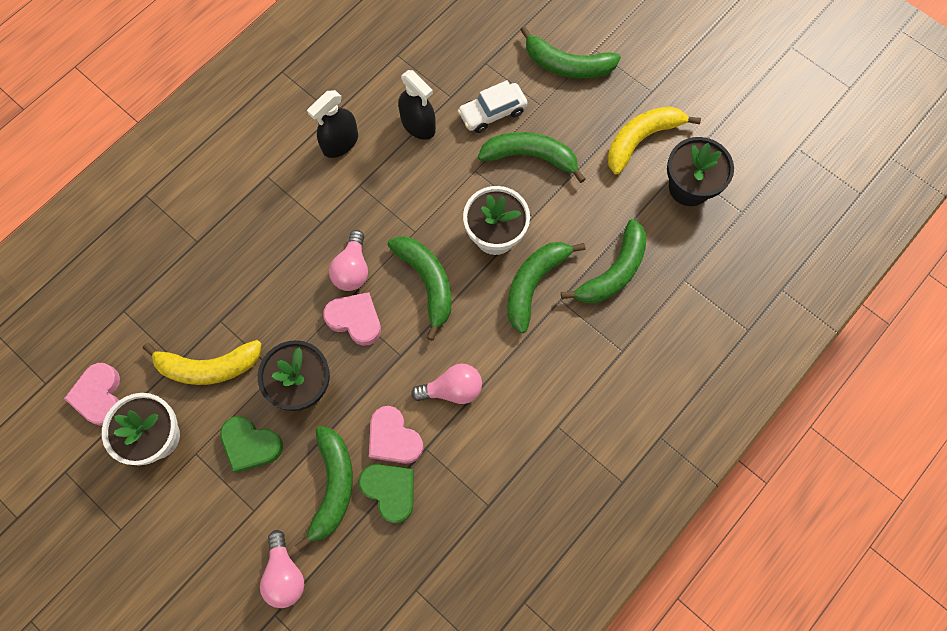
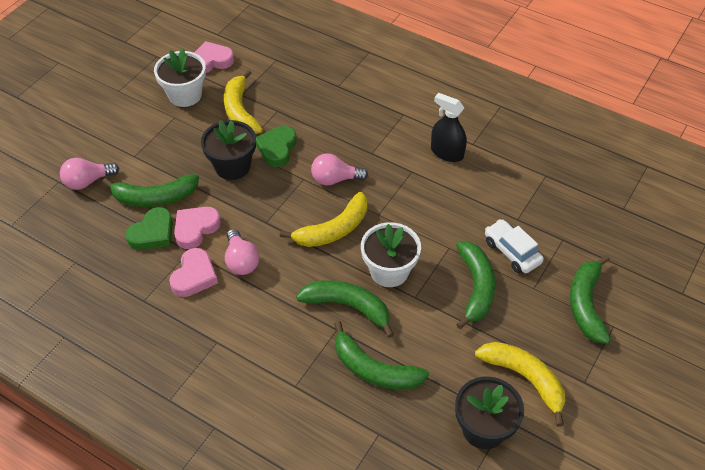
camera: 80 degrees right, 20 degrees down
green heart [220,416,283,473] -> green heart moved to [256,126,297,167]
pink heart [323,292,381,346] -> pink heart moved to [169,248,218,297]
green banana [388,236,452,341] -> yellow banana [280,192,367,247]
black spray bottle [398,70,436,140] -> none

